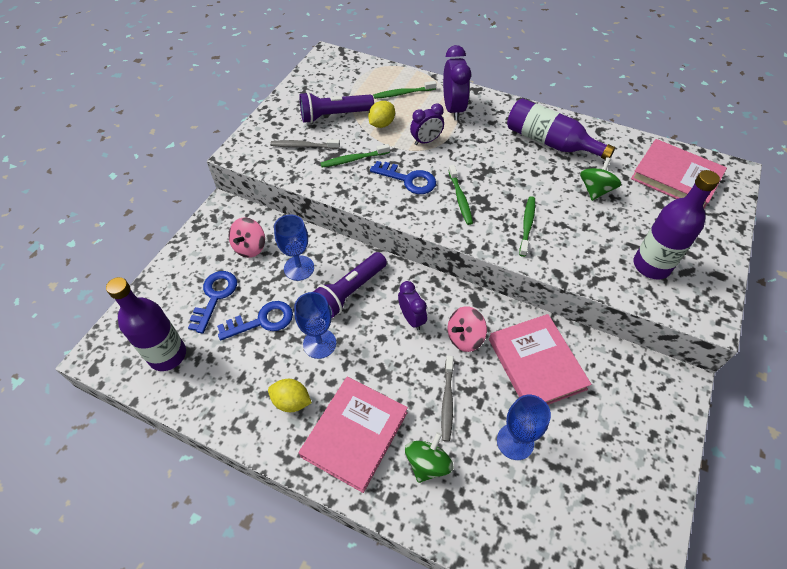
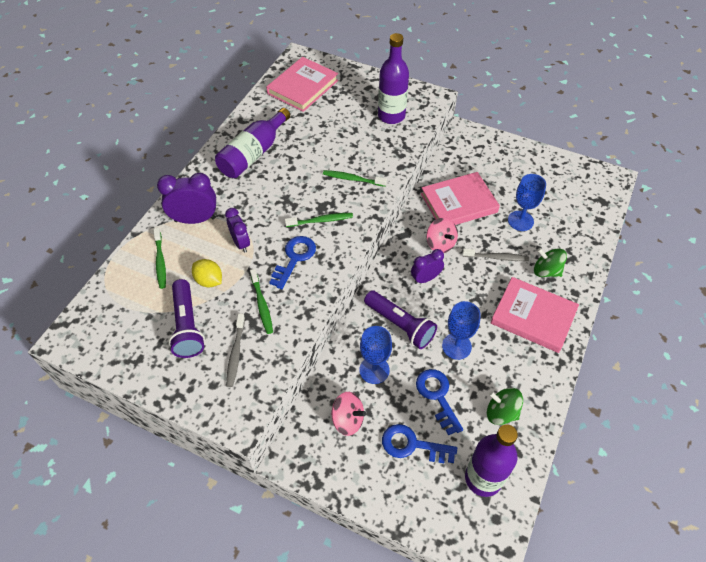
camera: 90 degrees left, 0 degrees up
yellow lemon [268,379,312,412] -> none
green spinning top [580,157,621,201] -> green spinning top moved to [487,388,523,425]

